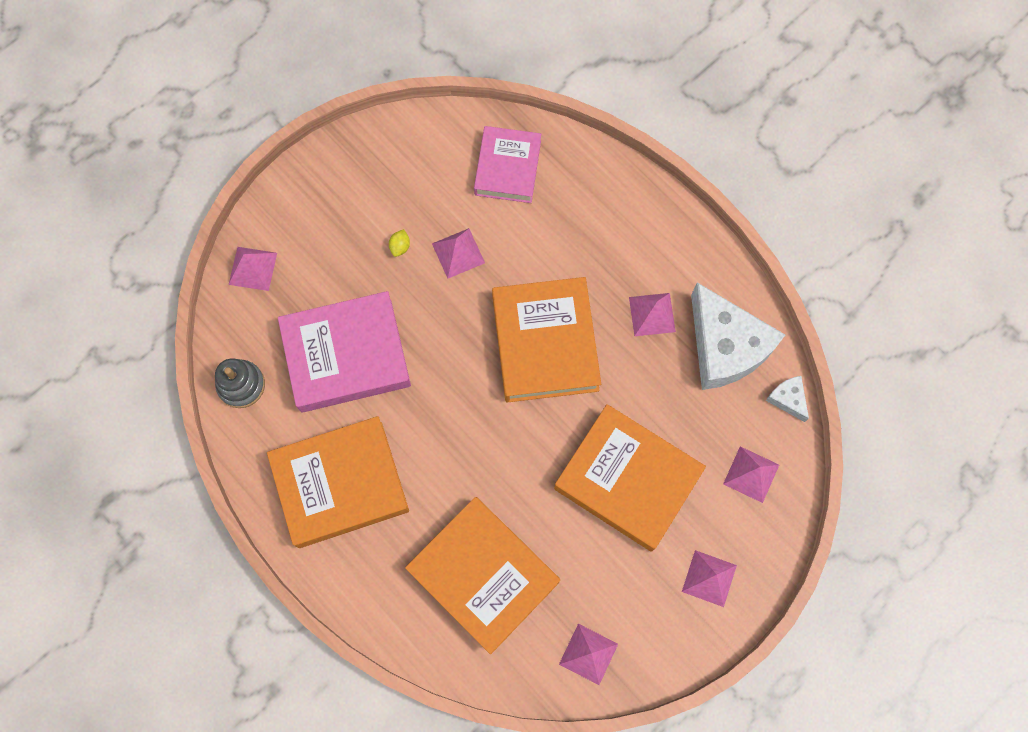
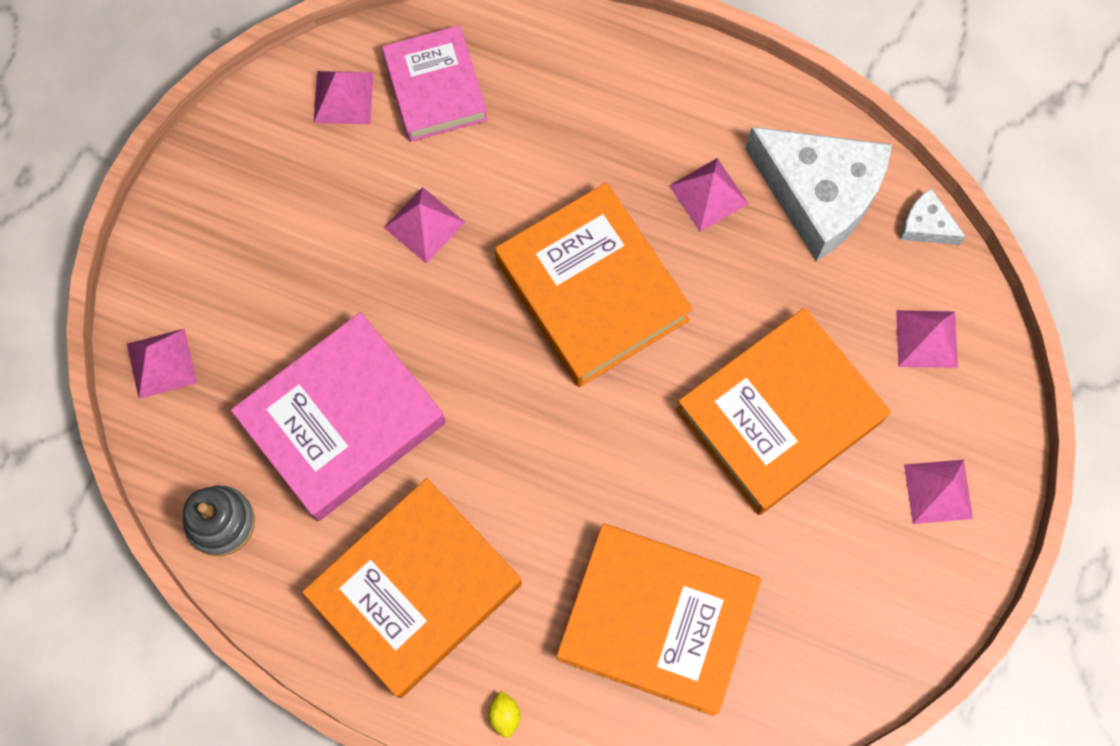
camera: 25 degrees left, 0 degrees up
yellow lemon [389,229,410,257] -> yellow lemon moved to [488,691,520,738]
orange book [554,404,706,552] -> orange book turned 45 degrees counterclockwise [676,308,891,515]
pink pyramid [559,624,618,685] -> pink pyramid moved to [314,71,374,124]

